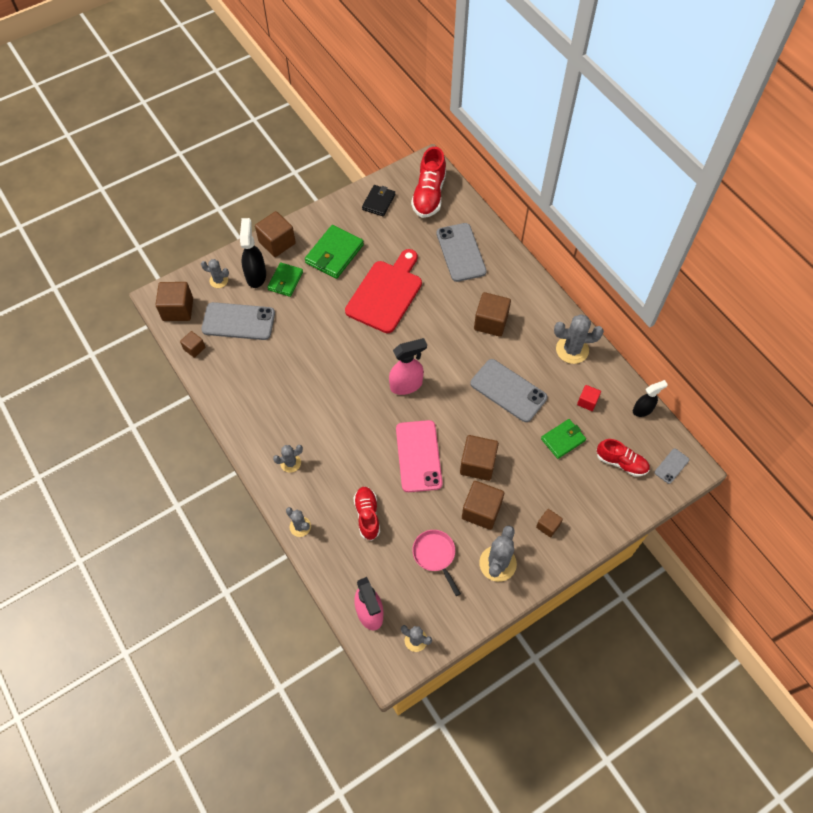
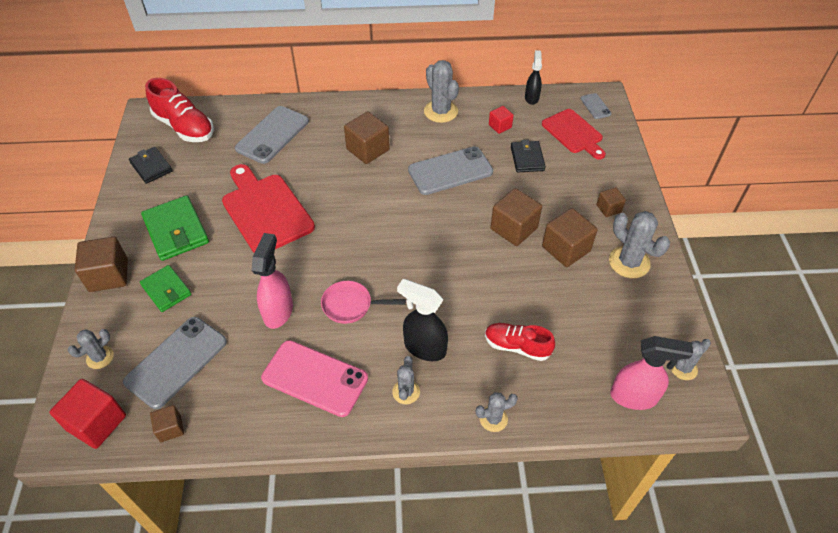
camera: 60 degrees left, 10 degrees down
brown cube [156,282,193,321] -> red cube [50,379,126,449]
black spray bottle [240,218,266,288] -> black spray bottle moved to [397,279,448,361]
pink spray bottle [389,338,427,395] -> pink spray bottle moved to [251,233,293,329]
pink phone [396,420,443,492] -> pink phone moved to [261,340,368,417]
pink pan [412,530,461,596] -> pink pan moved to [321,281,406,324]
grey phone [436,223,487,282] -> grey phone turned 75 degrees counterclockwise [235,106,309,164]
green wallet [541,419,586,459] -> black wallet [511,140,546,172]
grey cactus [554,314,604,364] -> grey cactus turned 60 degrees counterclockwise [424,60,459,123]
red shoe [597,439,650,476] -> red cutting board [542,109,606,160]

